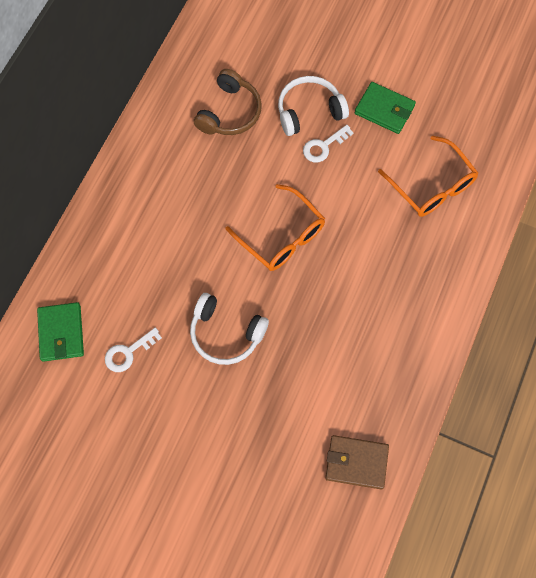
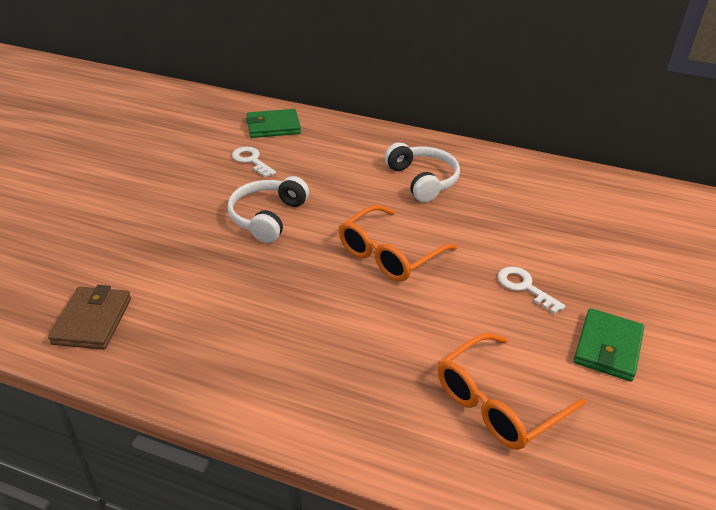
camera: 85 degrees right, 30 degrees down
brown headphones [194,69,262,135] -> none
white headphones [278,76,349,136] -> white headphones moved to [385,142,460,202]

